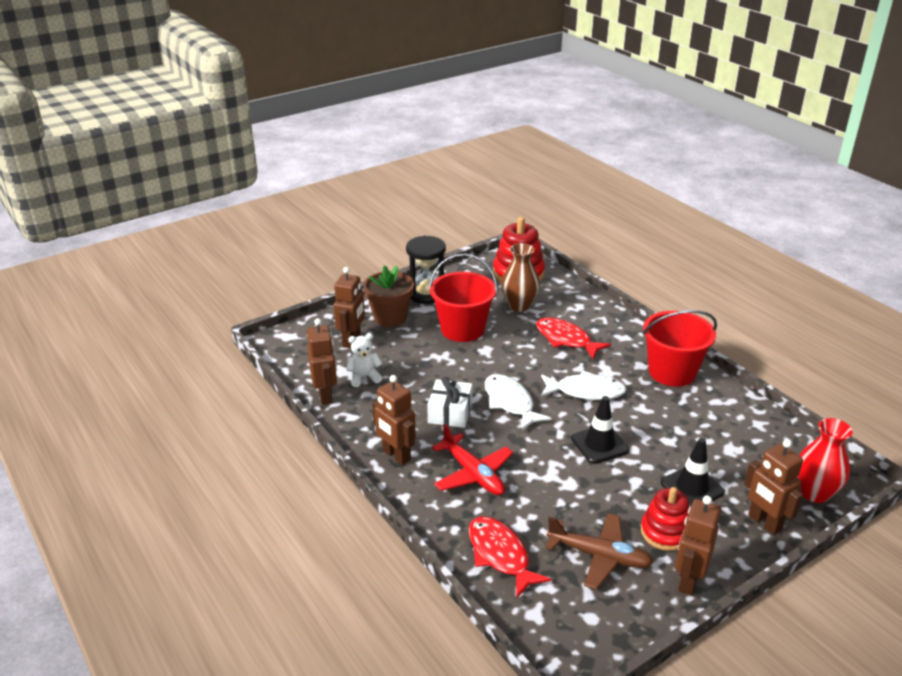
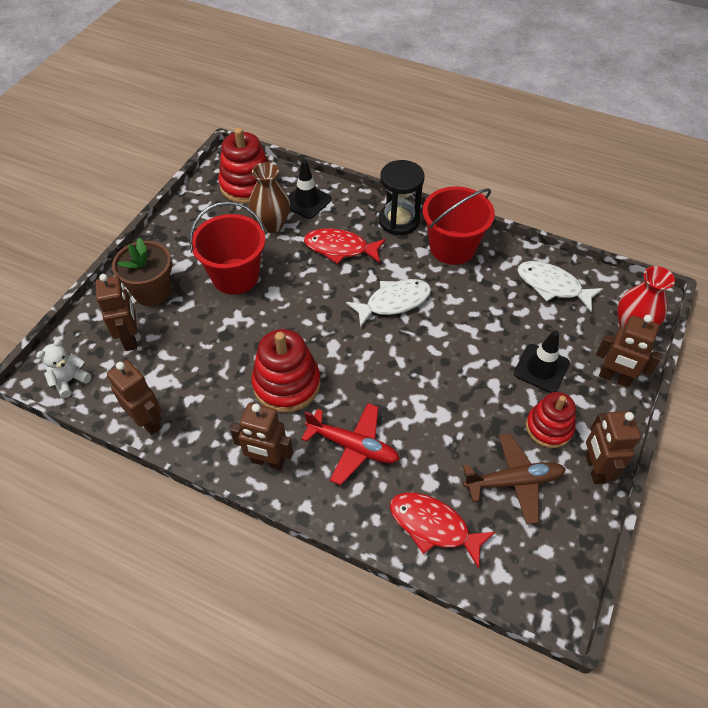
camera: 30 degrees left, 20 degrees up
white teddy bear [346,333,383,387] -> white teddy bear moved to [36,339,91,398]
black hourglass [406,236,446,304] -> black hourglass moved to [379,160,425,235]
white gift [427,377,472,428] -> red stacking toy [251,329,320,413]
white fish [485,374,551,431] -> white fish moved to [517,261,603,312]
black traffic cone [571,396,629,464] -> black traffic cone moved to [288,160,332,219]

